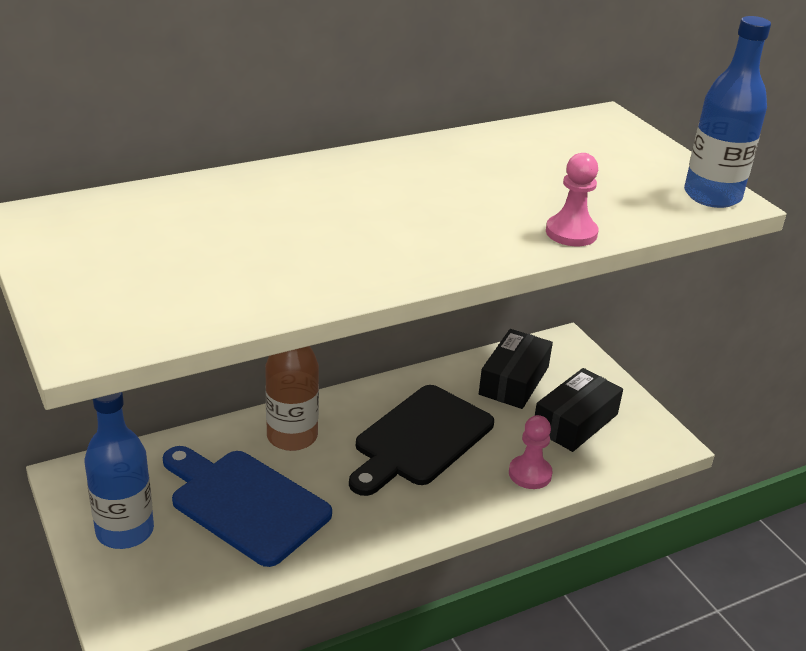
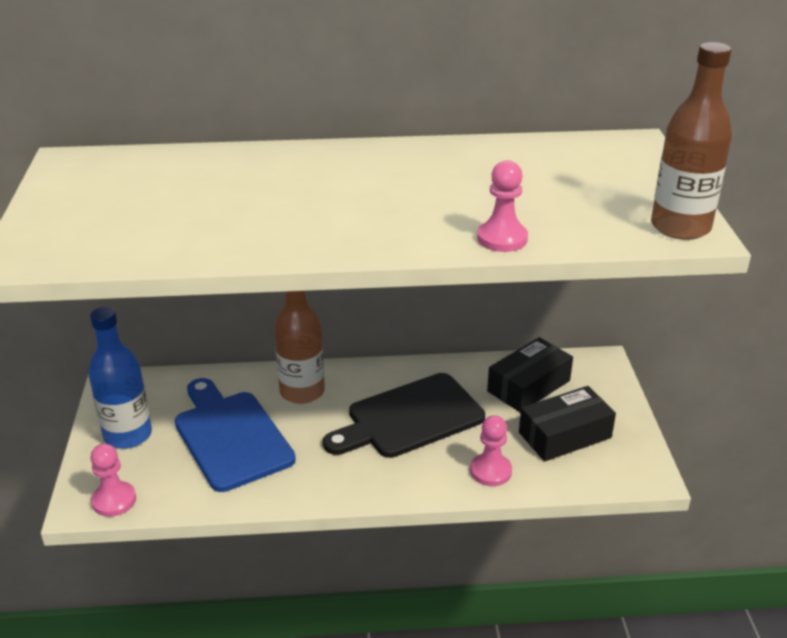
camera: 25 degrees right, 0 degrees up
blue bottle [684,16,771,208] -> brown bottle [651,42,732,240]
none -> pink pawn [90,444,136,517]

